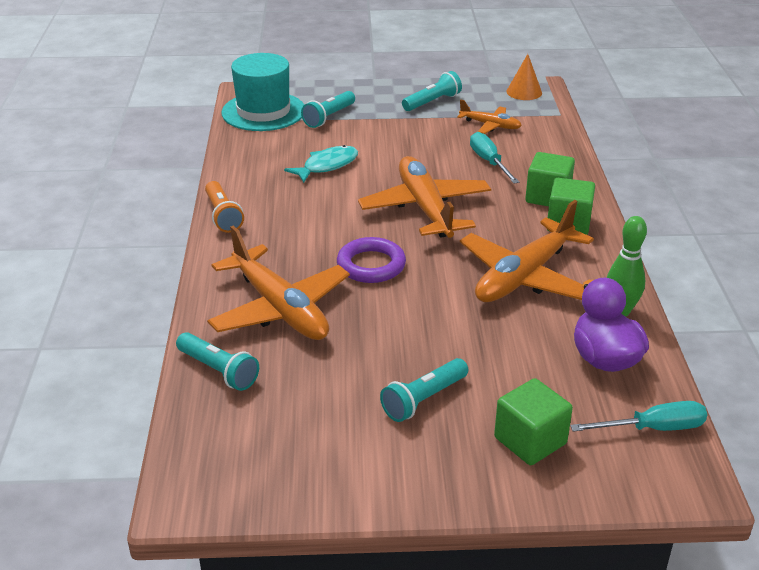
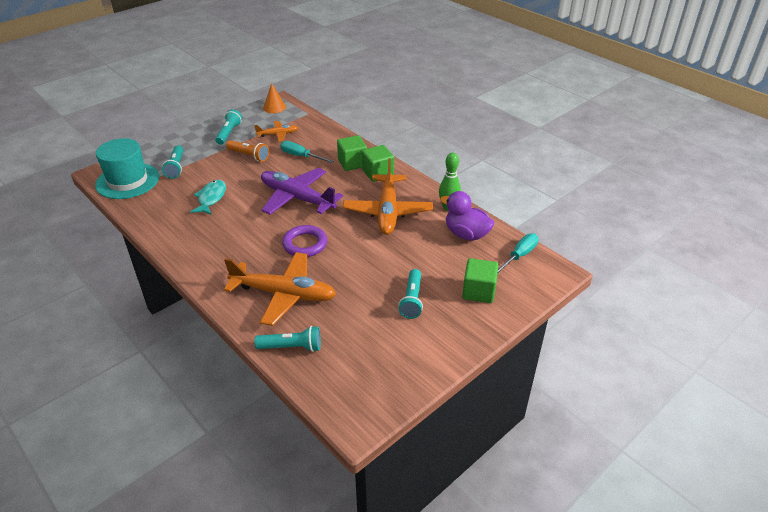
camera: 40 degrees left, 5 degrees up
orange flashlight [205,181,244,233] -> orange flashlight moved to [226,140,269,162]
orange plane [358,156,491,238] -> purple plane [261,168,343,215]

